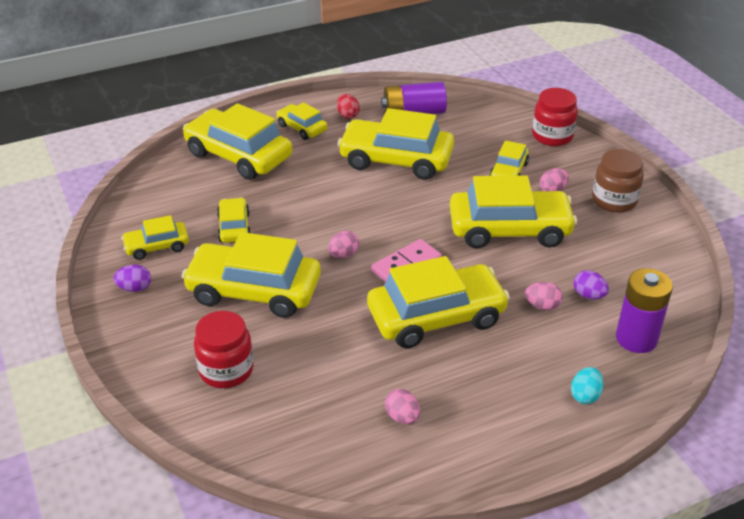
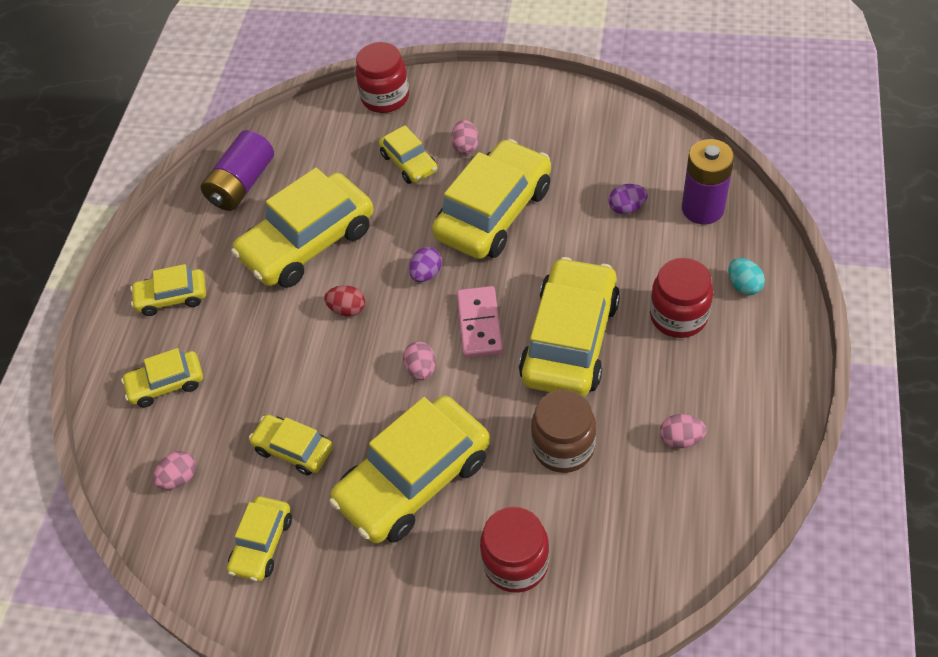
camera: 50 degrees left, 15 degrees up
purple egg [113,265,151,292] -> purple egg moved to [409,247,442,282]
yellow car [183,103,292,180] -> yellow car [121,348,203,407], size x0.51
red egg [337,94,360,119] -> red egg moved to [324,285,365,317]
pink egg [525,282,563,310] -> pink egg moved to [153,451,196,490]
brown jar [592,149,644,213] -> brown jar moved to [531,390,596,473]
none -> red jar [650,258,713,338]

